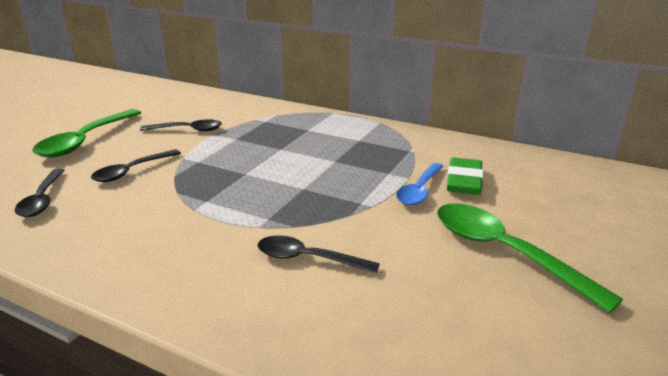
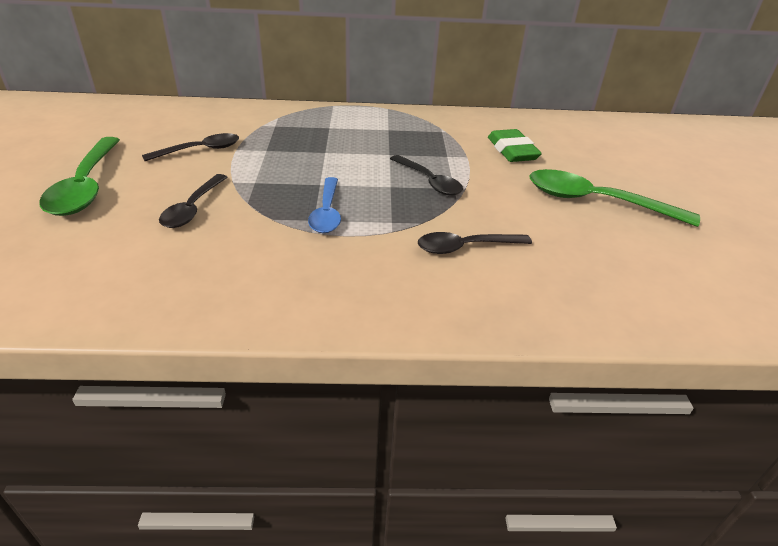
camera: 30 degrees left, 10 degrees up
black spoon [15,168,65,217] -> black spoon moved to [390,155,463,195]
blue spoon [396,163,444,205] -> blue spoon moved to [308,177,341,233]

